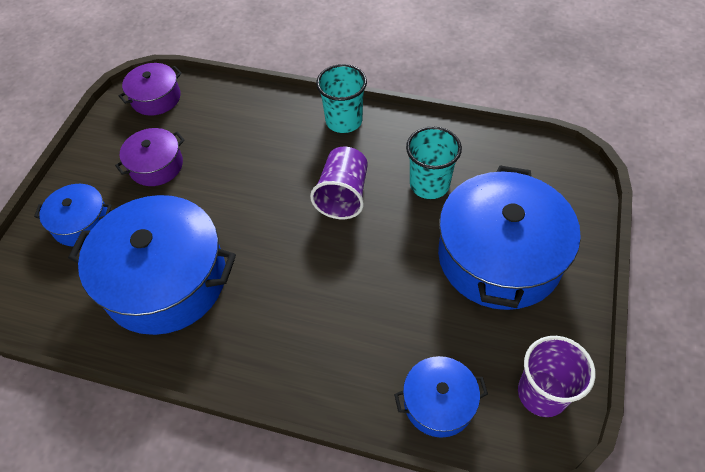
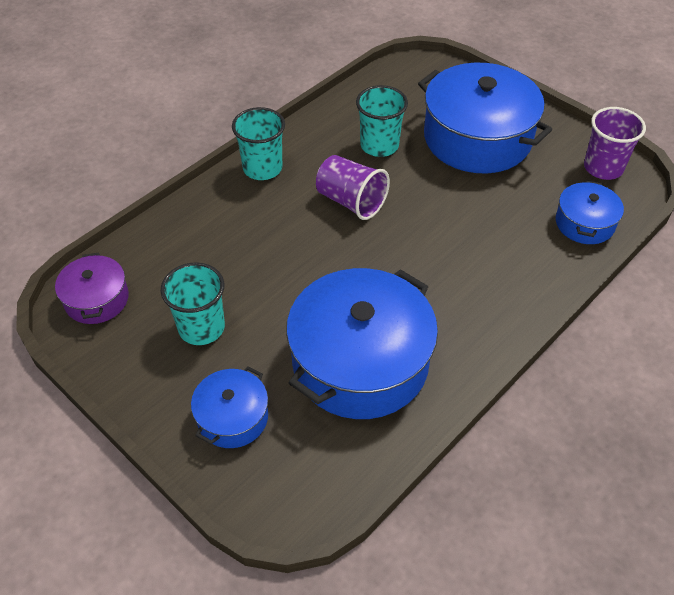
camera: 65 degrees left, 5 degrees down
purple pot [115,128,185,186] -> turquoise cup [161,262,225,345]

